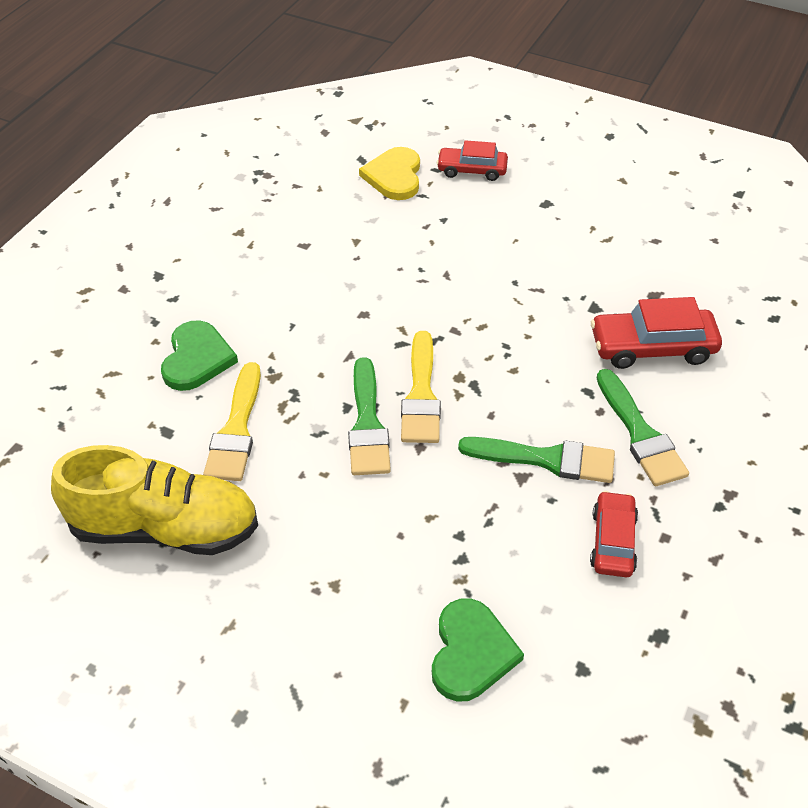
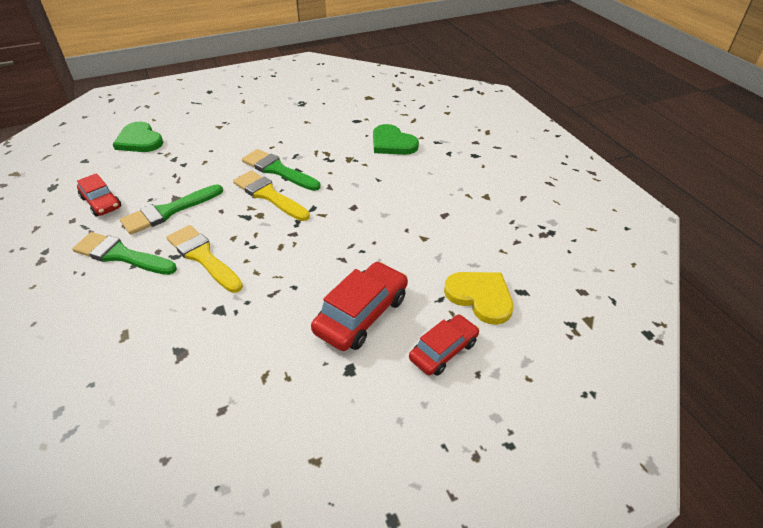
camera: 130 degrees right, 5 degrees down
yellow shoe [51,445,258,555] -> none
yellow brush [203,362,261,481] -> yellow brush moved to [166,225,243,293]
red car [591,297,722,369] -> red car moved to [311,262,408,351]

